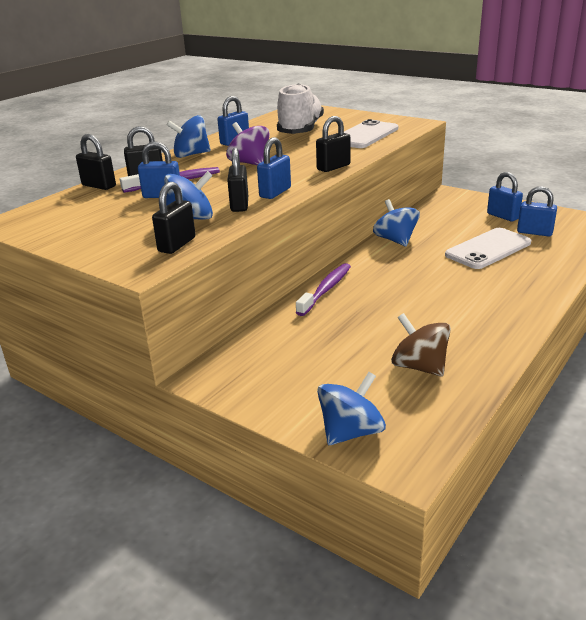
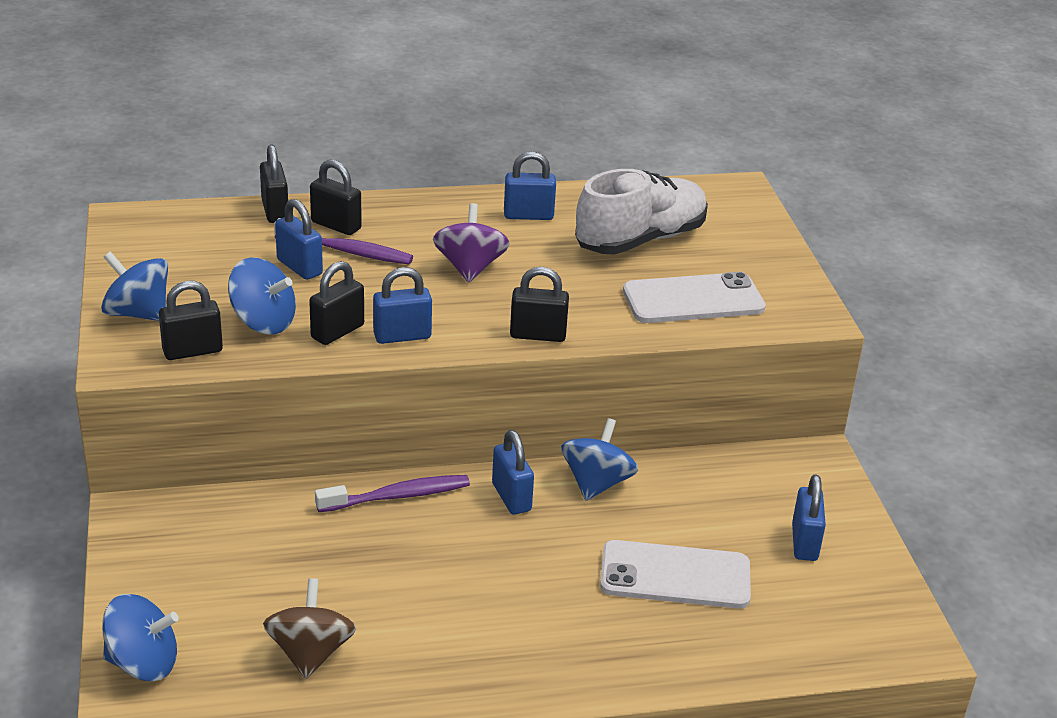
camera: 40 degrees right, 5 degrees up
blue spinning top [166,115,211,158] -> blue spinning top moved to [101,251,168,321]
blue padlock [517,186,557,236] -> blue padlock moved to [492,430,534,515]

